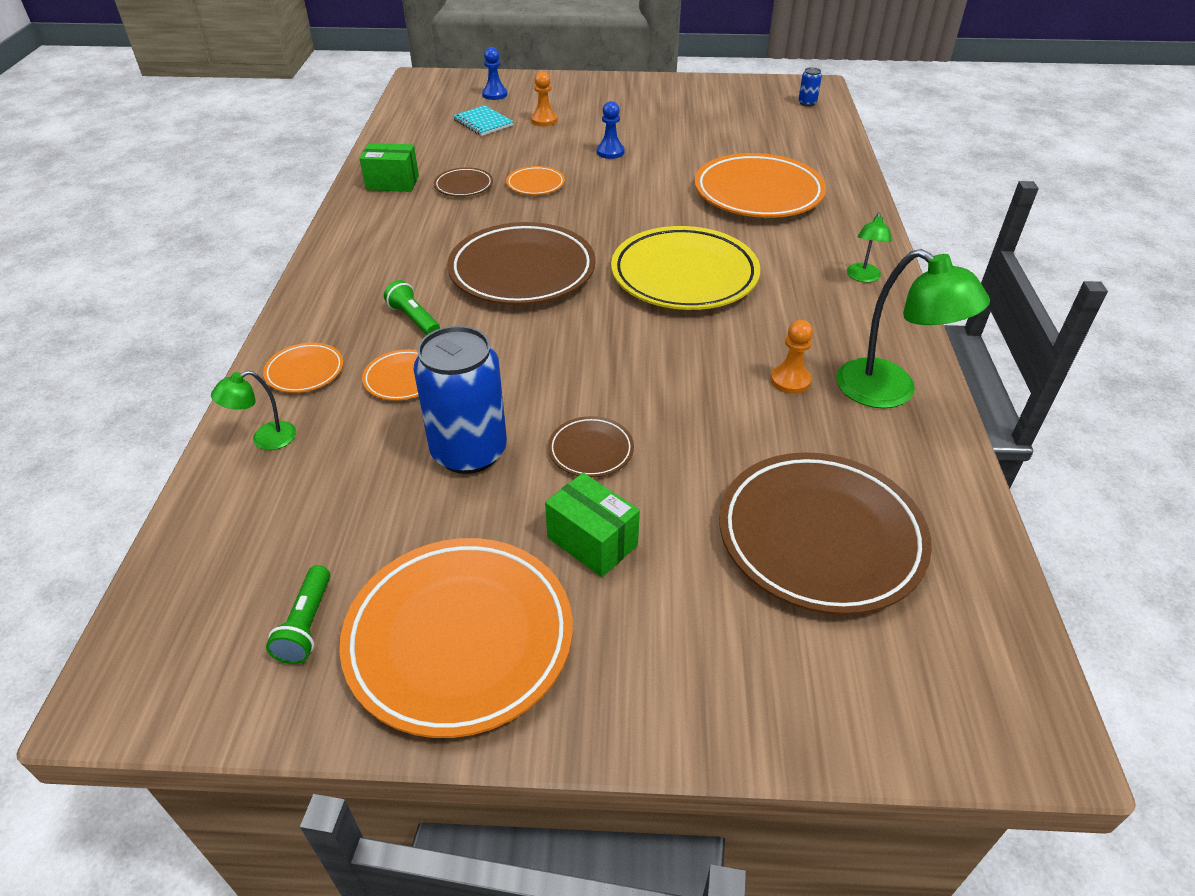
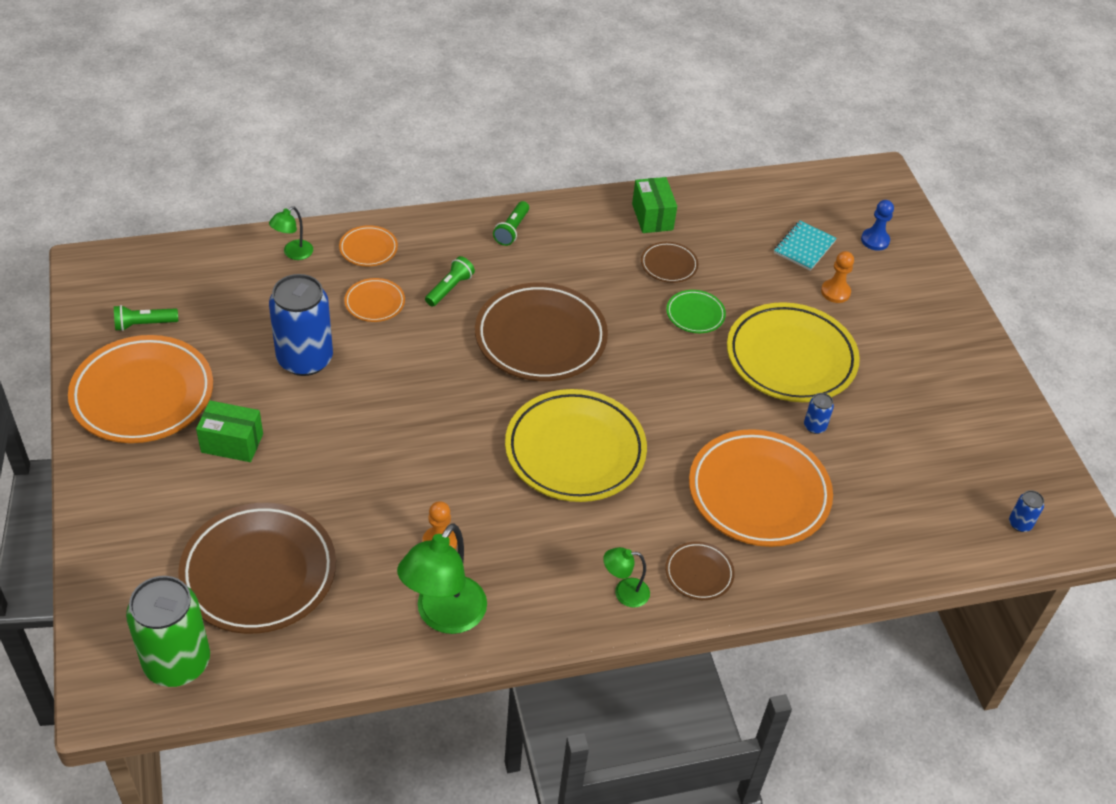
camera: 70 degrees right, 5 degrees up
green lamp [211,371,296,450] -> green lamp turned 90 degrees counterclockwise [269,206,313,260]
orange plate [506,166,565,195] -> green plate [666,290,726,333]
green box [545,473,640,577] -> green box turned 75 degrees clockwise [196,400,263,462]
brown plate [548,416,634,477] -> brown plate moved to [665,541,735,600]
blue pawn [597,101,625,159] -> yellow plate [727,302,860,402]
none -> green can [126,576,210,687]
none -> green flashlight [493,201,529,246]
none -> blue can [804,393,834,434]

